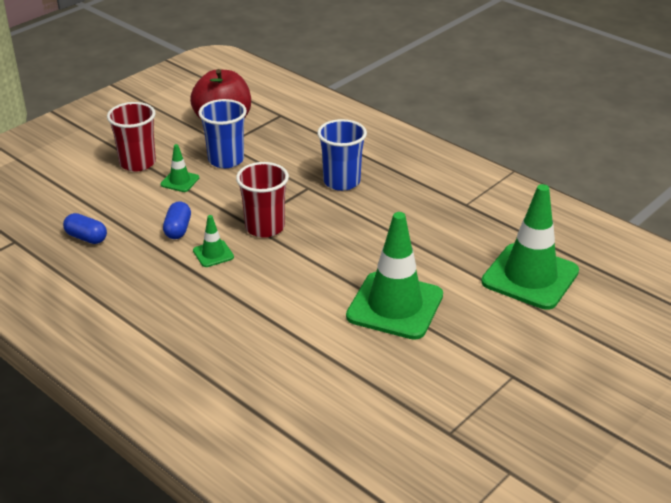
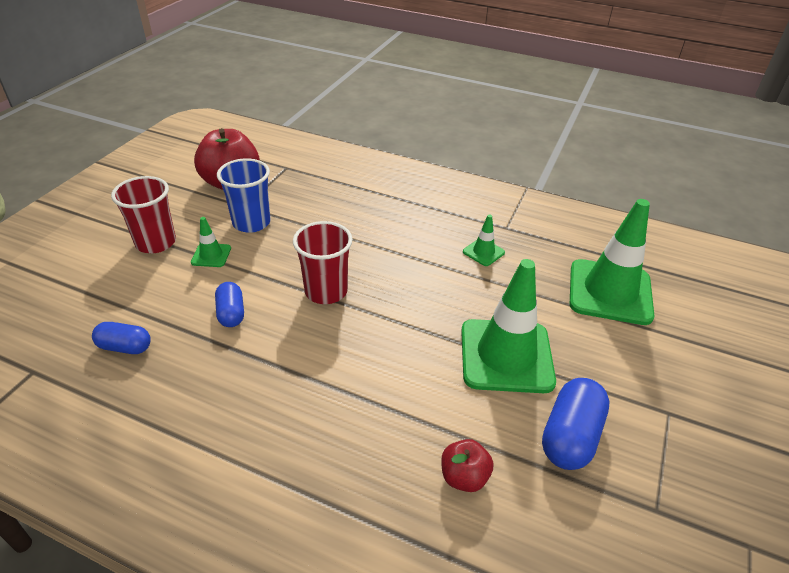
camera: 20 degrees left, 5 degrees up
green traffic cone [193,215,234,267] -> green traffic cone moved to [463,215,505,266]
blue cup [317,119,367,191] -> none
none -> red apple [441,439,493,492]
none -> blue capsule [542,378,610,470]

